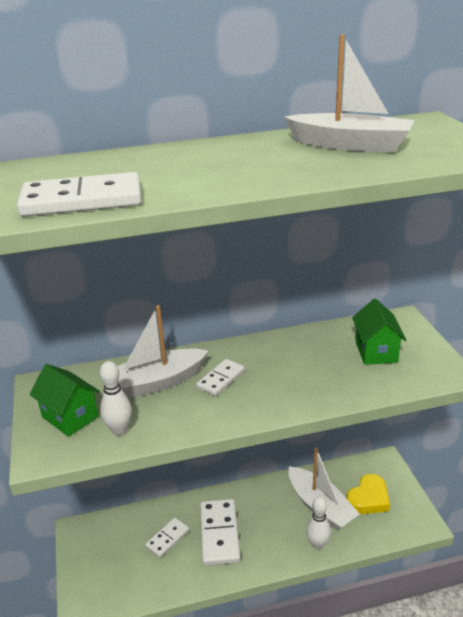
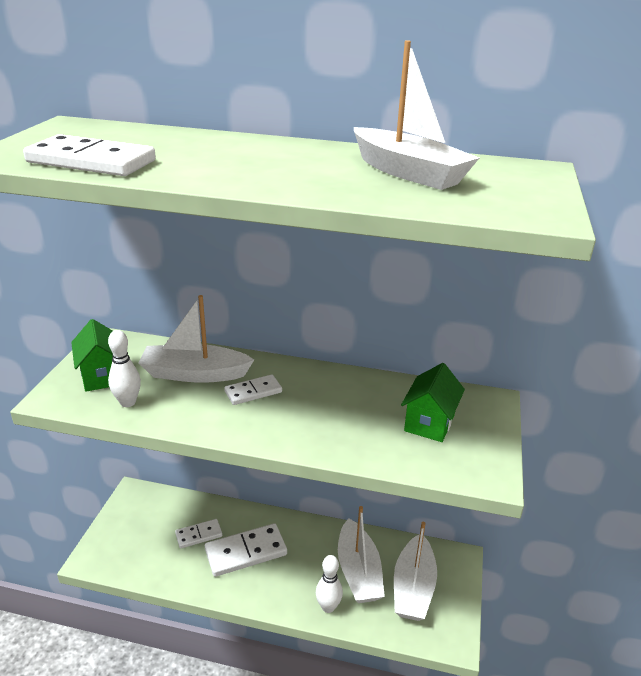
camera: 25 degrees right, 0 degrees up
white domino [200,499,240,566] -> white domino turned 45 degrees clockwise [205,523,287,577]
yellow heart [347,474,390,514] -> white boat [394,522,437,621]

